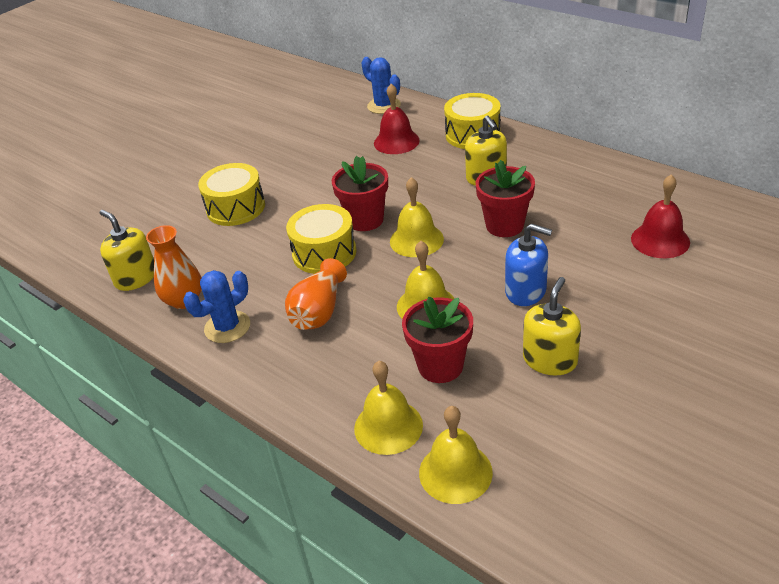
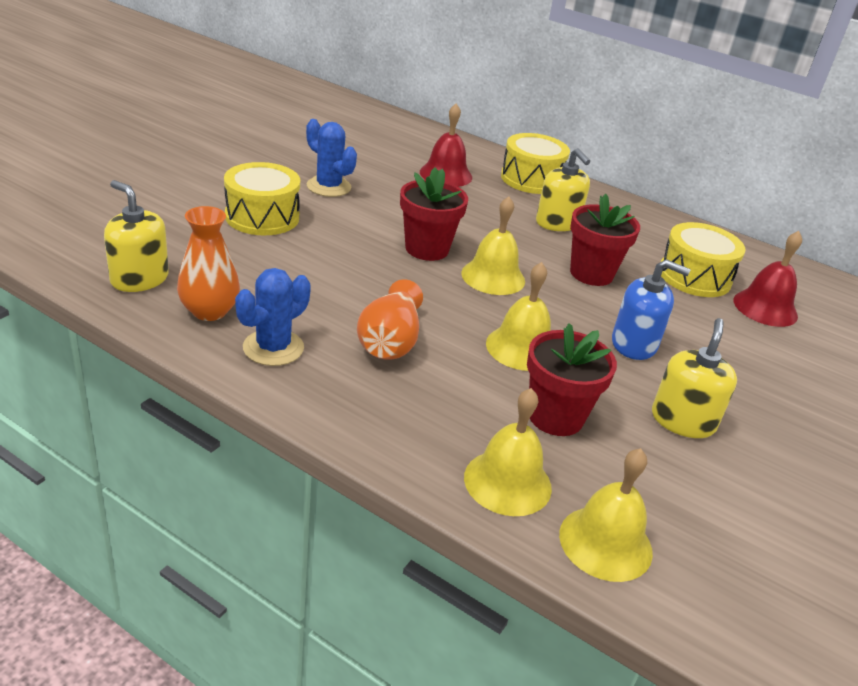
camera: 15 degrees left, 5 degrees down
yellow drum [286,204,356,274] -> yellow drum moved to [661,222,745,297]
blue cactus [361,57,401,114] -> blue cactus moved to [306,119,357,197]

